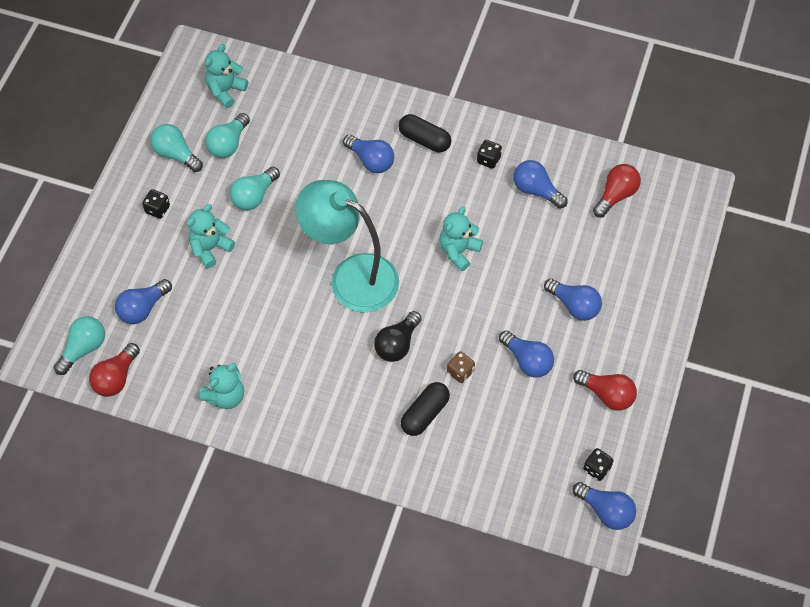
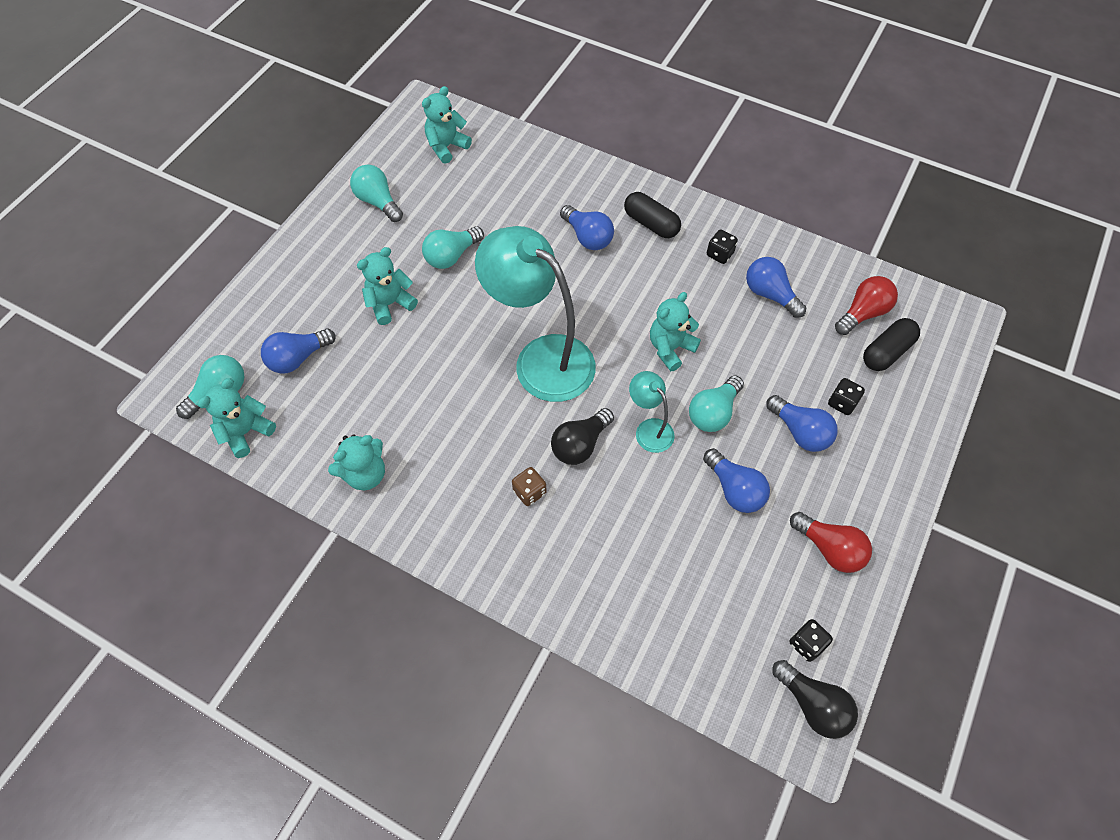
camera: 10 degrees right, 0 degrees up
red light bulb [89,343,140,397] -> turquoise teddy bear [198,378,276,458]
black dice [142,189,170,219] -> black dice moved to [828,378,865,415]
turquoise light bulb [205,113,250,158] -> turquoise light bulb moved to [689,375,744,432]
black capsule [401,382,450,436] -> black capsule moved to [863,318,920,371]
brown dice [447,351,475,383] -> brown dice moved to [512,467,546,506]
blue light bulb [572,482,636,530] -> black light bulb [772,660,858,739]
none -> turquoise lamp [629,371,674,453]

